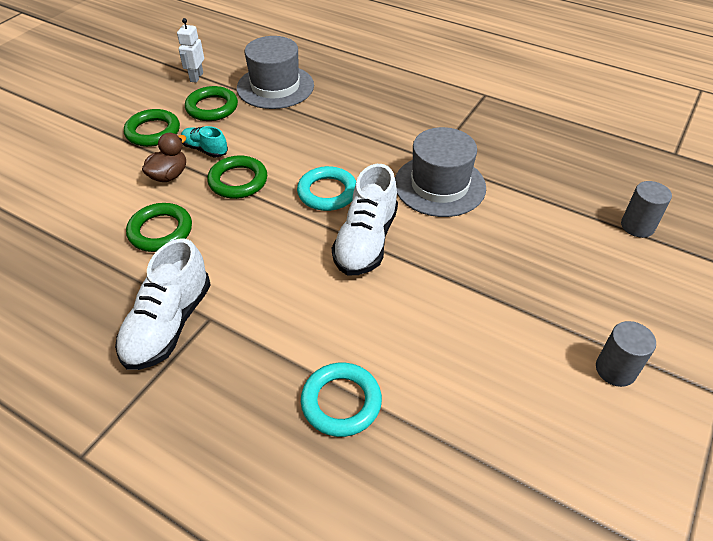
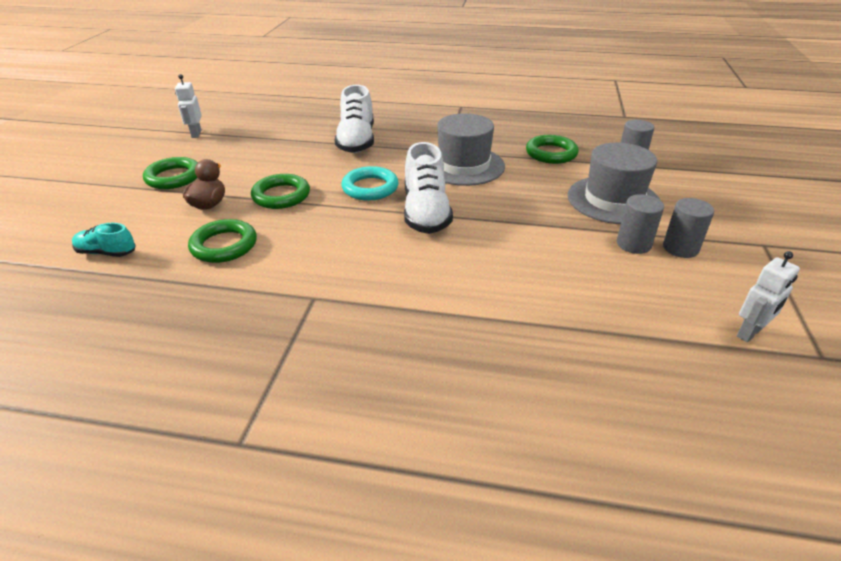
camera: 20 degrees left, 10 degrees down
white shoe [115,238,211,370] -> white shoe moved to [335,85,374,153]
turquoise shoe [181,126,228,158] -> turquoise shoe moved to [72,223,136,257]
green ring [185,86,238,121] -> green ring moved to [526,135,579,164]
grey hat [237,36,314,109] -> grey hat moved to [568,142,660,224]
turquoise ring [301,363,382,437] -> none
none -> grey cylinder [617,194,664,254]
none -> white robot [737,251,800,342]

